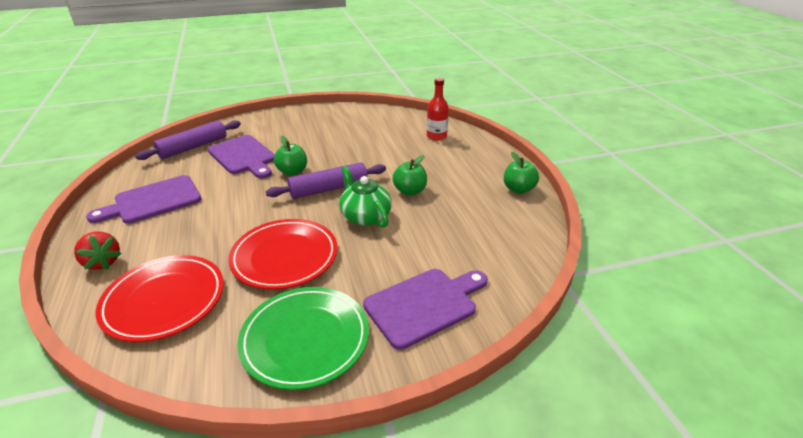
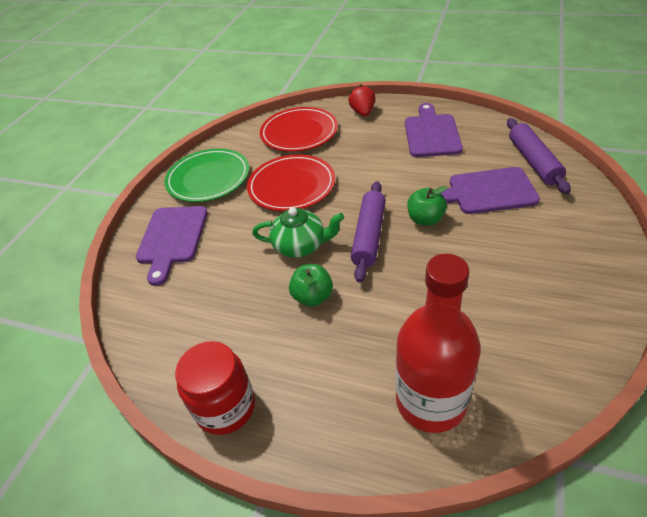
camera: 130 degrees right, 10 degrees up
red strawberry [74,231,122,270] -> red strawberry turned 90 degrees clockwise [348,85,375,116]
red bottle [427,78,449,141] -> red bottle [395,254,481,433], size x1.88
green apple [504,152,539,194] -> red jar [175,341,255,435]

